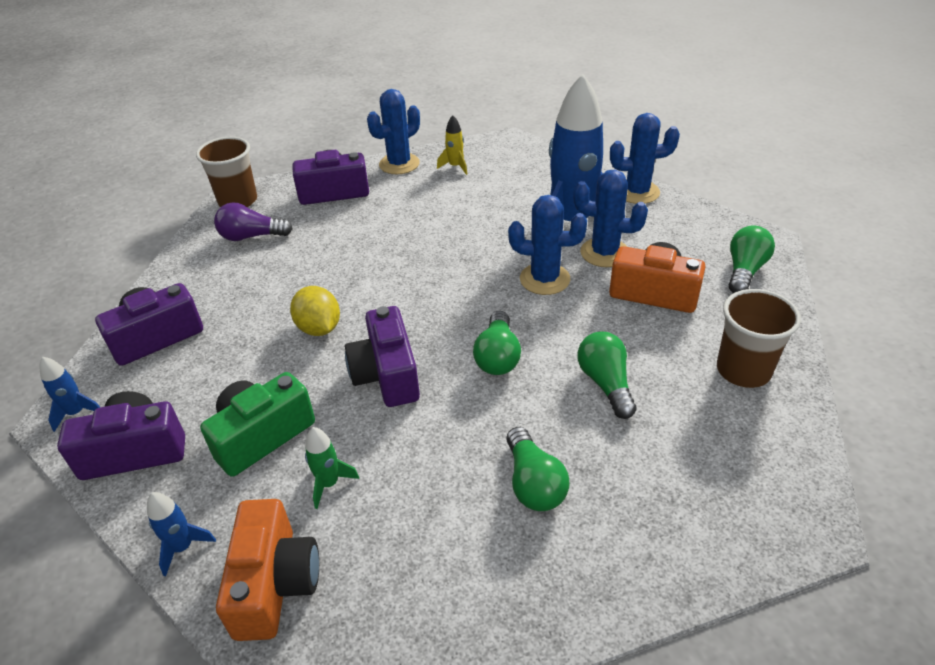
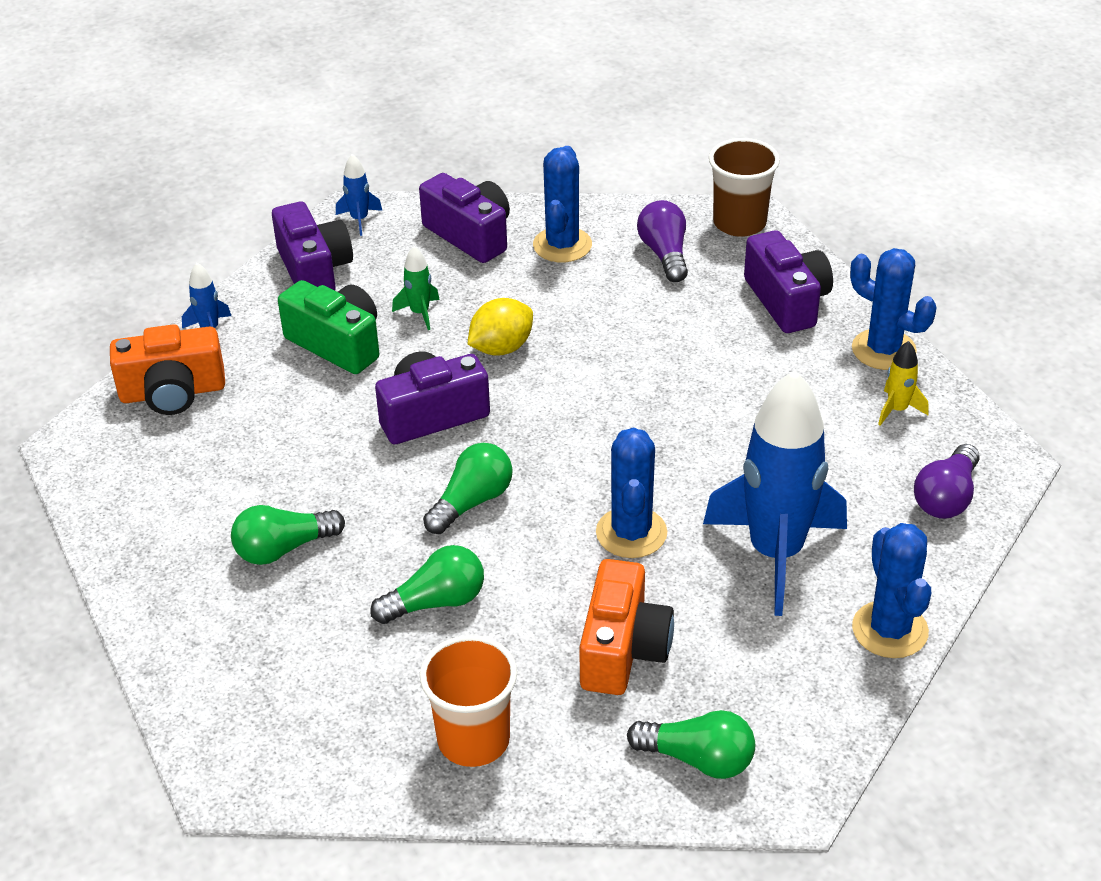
camera: 80 degrees right, 0 degrees up
green rocket [305,427,359,509] -> green rocket moved to [392,246,440,330]
green light bulb [473,311,521,375] -> green light bulb turned 135 degrees clockwise [423,443,513,534]
blue cactus [573,170,648,267] -> blue cactus moved to [533,146,592,262]
brown cup [717,289,801,388] -> orange cup [420,635,517,767]
none -> purple light bulb [914,444,980,519]

